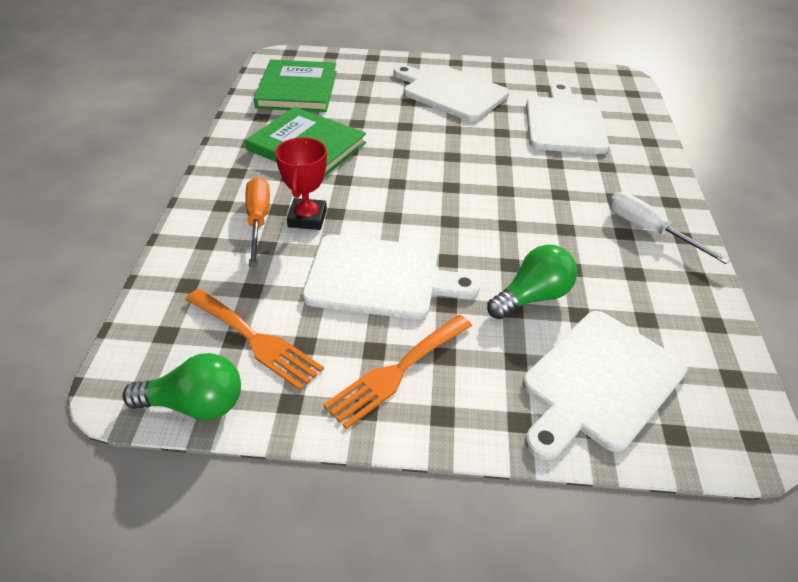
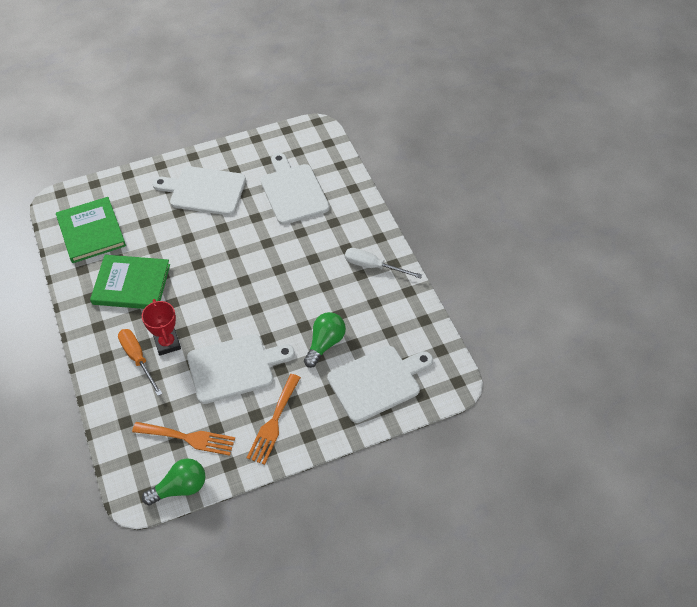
camera: 25 degrees left, 10 degrees up
white cutting board [523,311,688,460] -> white cutting board turned 135 degrees counterclockwise [327,346,433,423]

